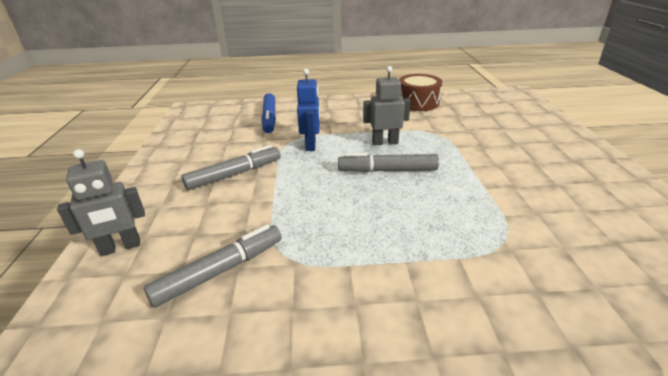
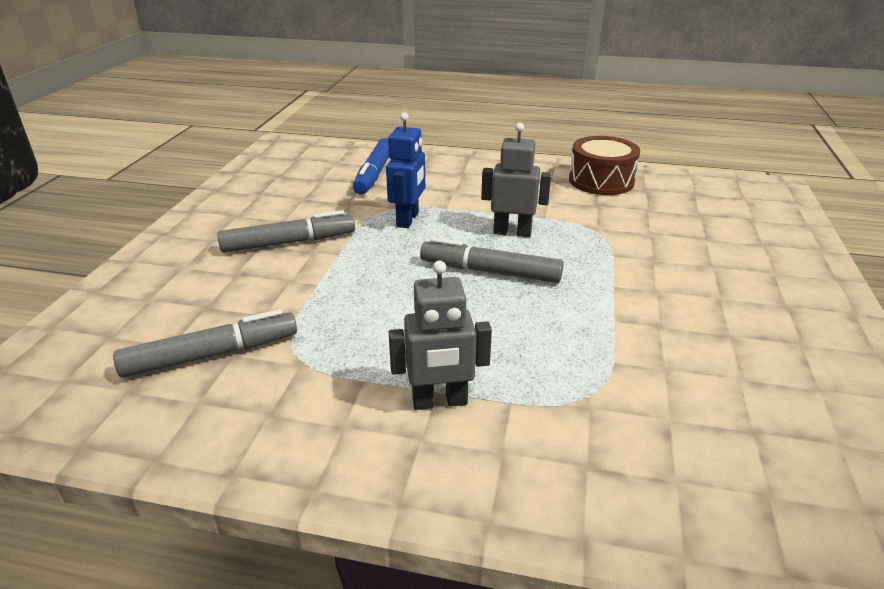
camera: 15 degrees right, 0 degrees up
grey robot [57,149,145,256] -> grey robot moved to [389,261,492,410]

